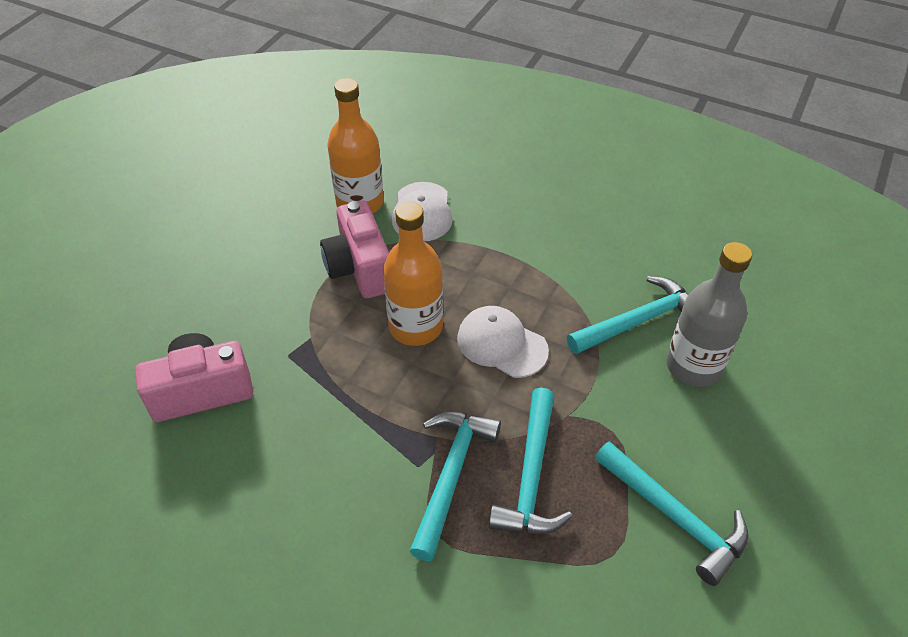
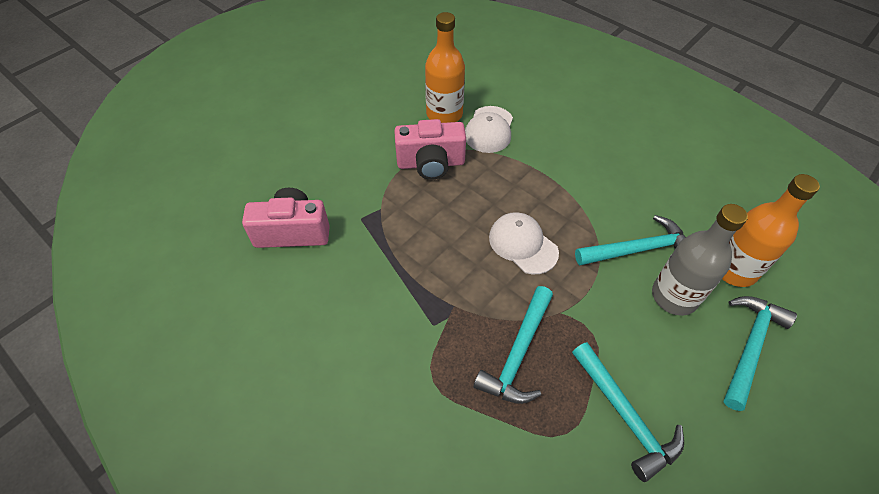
camera: 15 degrees right, 5 degrees up
pink camera [320,200,389,299] -> pink camera turned 90 degrees counterclockwise [394,119,466,180]
orange bottle [383,202,443,346] -> orange bottle moved to [722,174,820,287]
turquoise hammer [410,412,501,561] -> turquoise hammer moved to [723,296,797,411]

